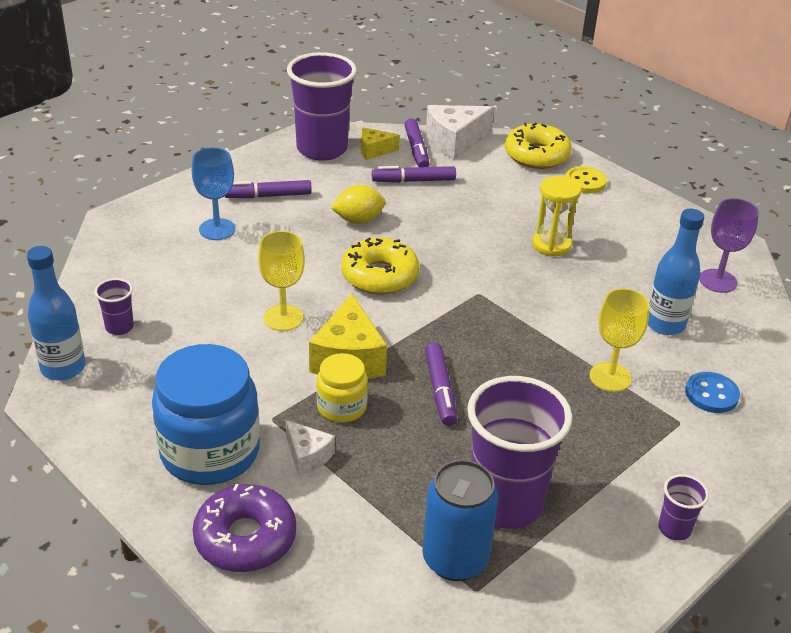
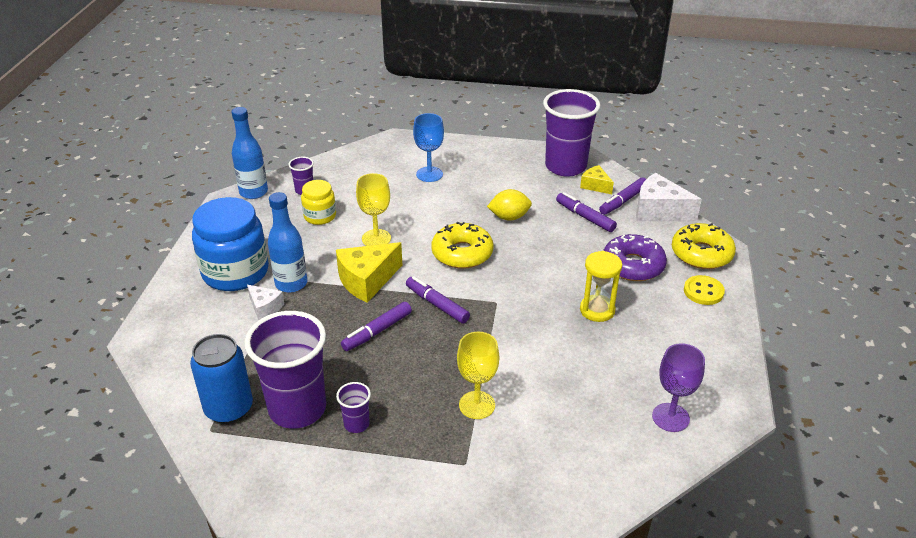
camera: 55 degrees right, 0 degrees up
purple donut [192,484,296,572] -> purple donut moved to [603,234,667,281]
purple marker [225,180,312,198] -> purple marker moved to [406,276,470,323]
white cheese [286,420,335,475] -> white cheese turned 60 degrees counterclockwise [247,285,284,320]
yellow jar [317,353,368,423] -> yellow jar moved to [301,180,336,225]
yellow lemon [331,185,386,224] -> yellow lemon turned 45 degrees counterclockwise [487,189,532,221]
blue bottle [648,208,704,335] -> blue bottle moved to [268,192,308,293]
purple cup [658,474,709,541] -> purple cup moved to [336,382,371,433]
blue button [685,372,740,413] -> none

